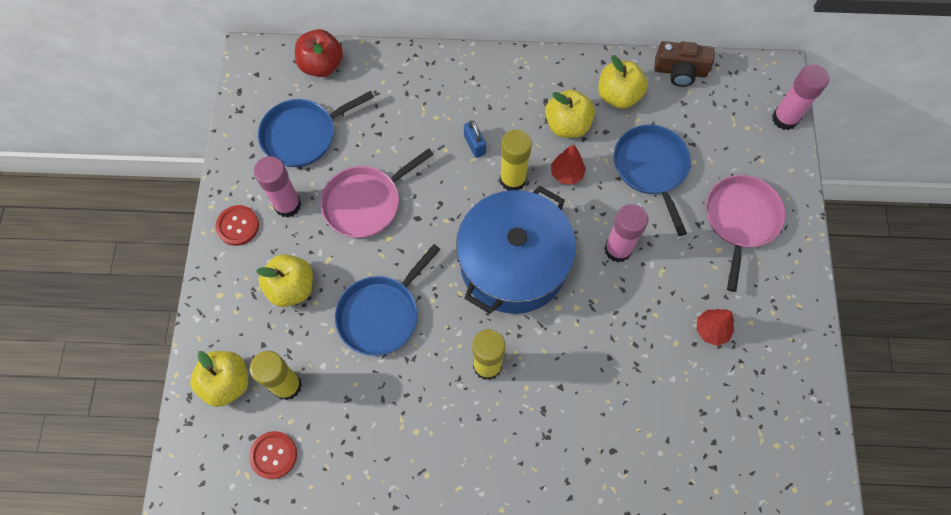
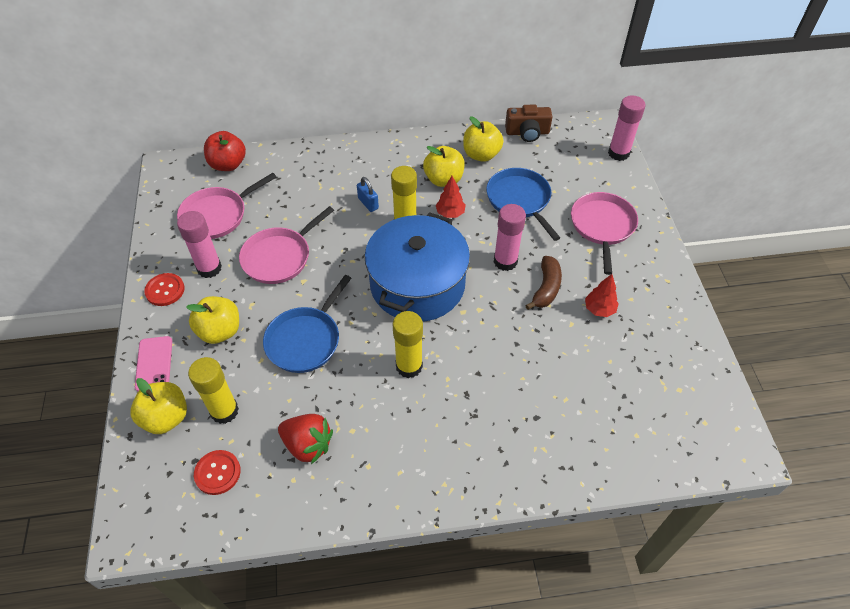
camera: 10 degrees left, 15 degrees down
blue pan [258,91,374,167] -> pink pan [177,173,277,239]
none -> pink phone [135,336,172,391]
none -> red strawberry [278,414,333,465]
none -> brown banana [525,256,562,310]

